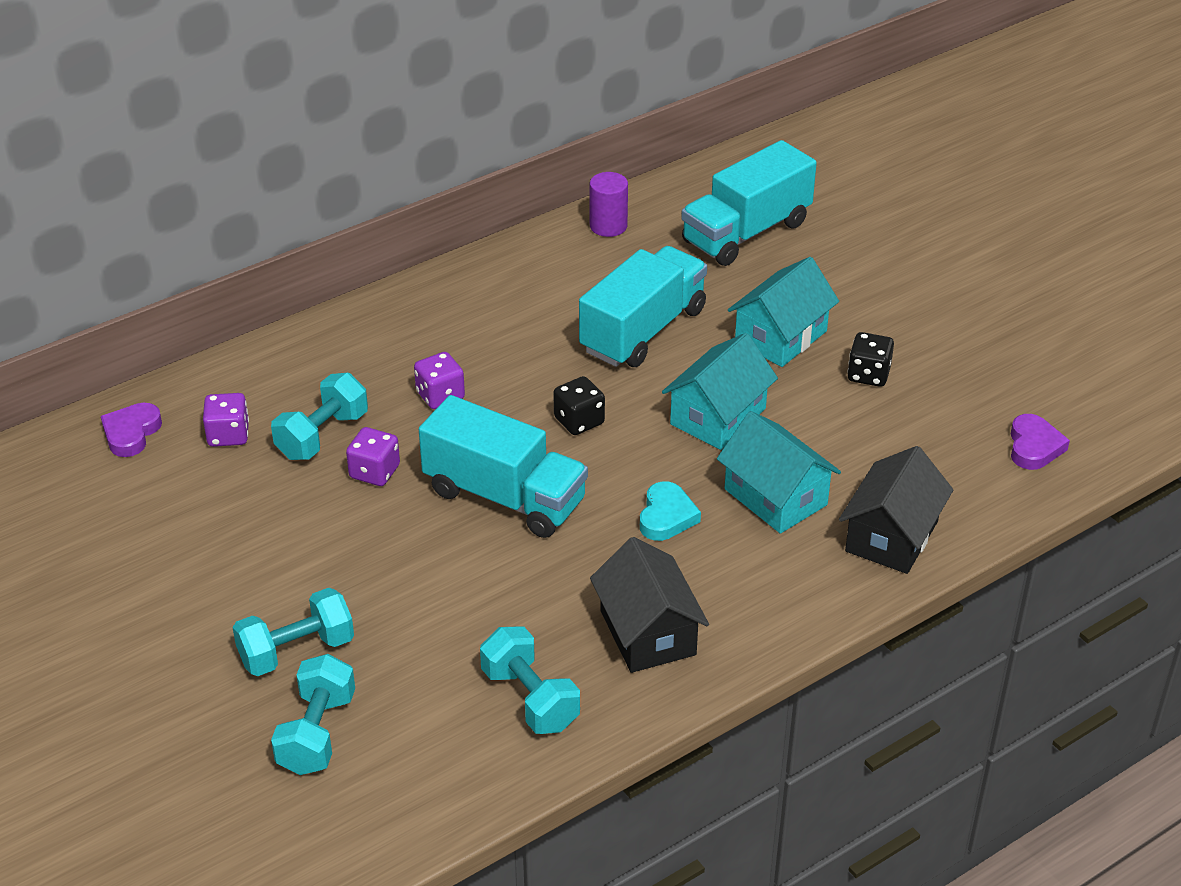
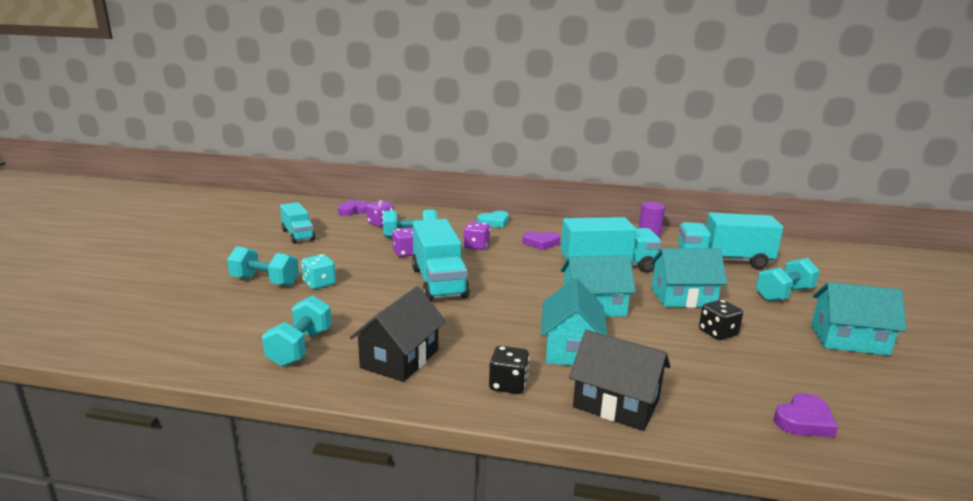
camera: 45 degrees right, 20 degrees down
turquoise dumbbell [271,654,355,775] -> turquoise dumbbell moved to [756,258,820,301]
black dice [553,376,605,435] -> black dice moved to [489,346,529,394]
turquoise heart [640,481,701,541] -> turquoise heart moved to [477,211,509,228]
black house [839,446,954,574] -> black house turned 45 degrees clockwise [569,330,670,431]
none -> turquoise truck [280,202,315,244]
none -> turquoise dice [301,254,336,289]
none -> purple heart [522,231,560,250]
none -> turquoise house [811,282,907,356]

